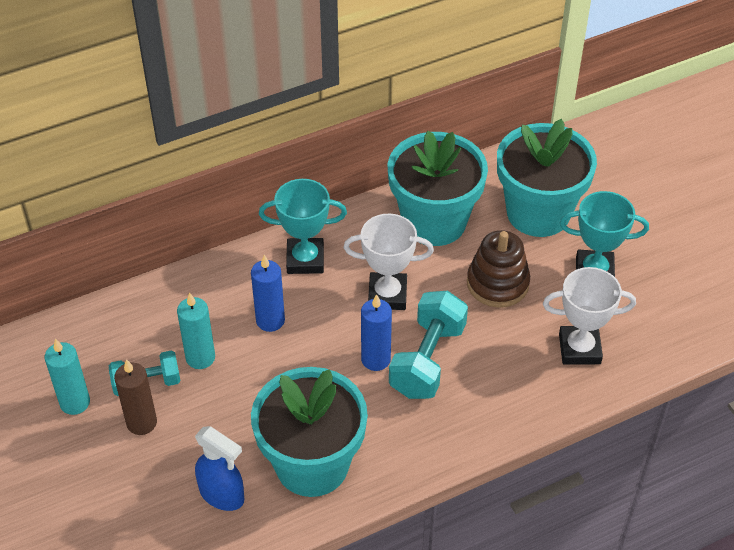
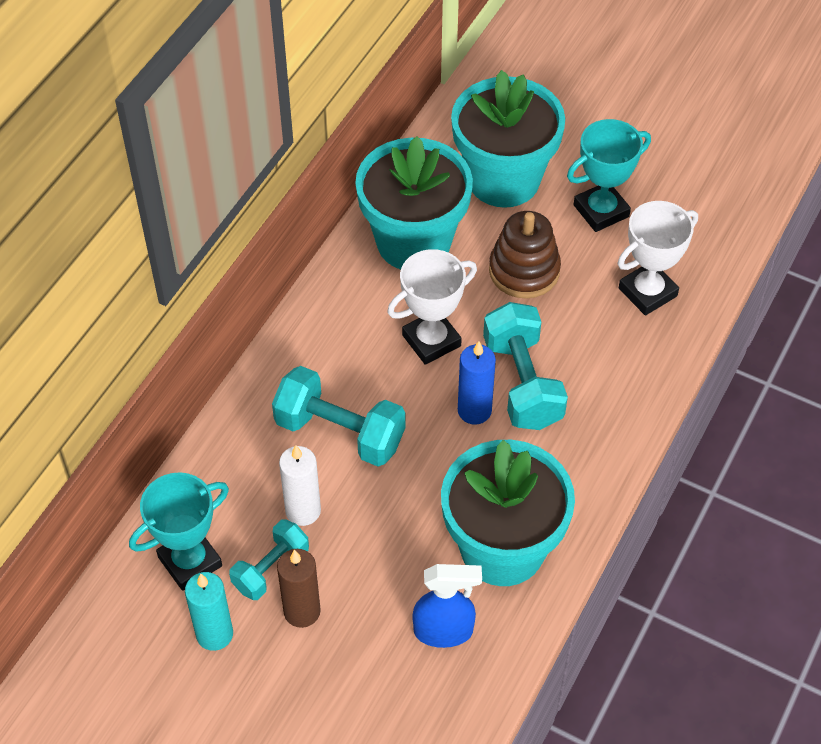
camera: 35 degrees left, 5 degrees up
turquoise candle [177,293,215,369] -> white candle [279,445,321,526]
blue candle [251,255,285,332] -> turquoise dumbbell [272,366,406,466]
turquoise trophy [259,179,347,274] -> turquoise trophy moved to [129,472,229,591]

